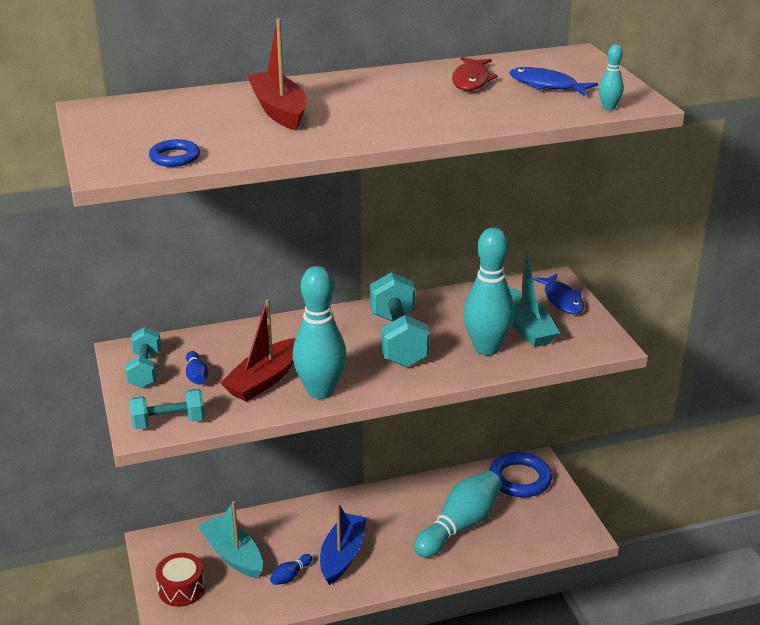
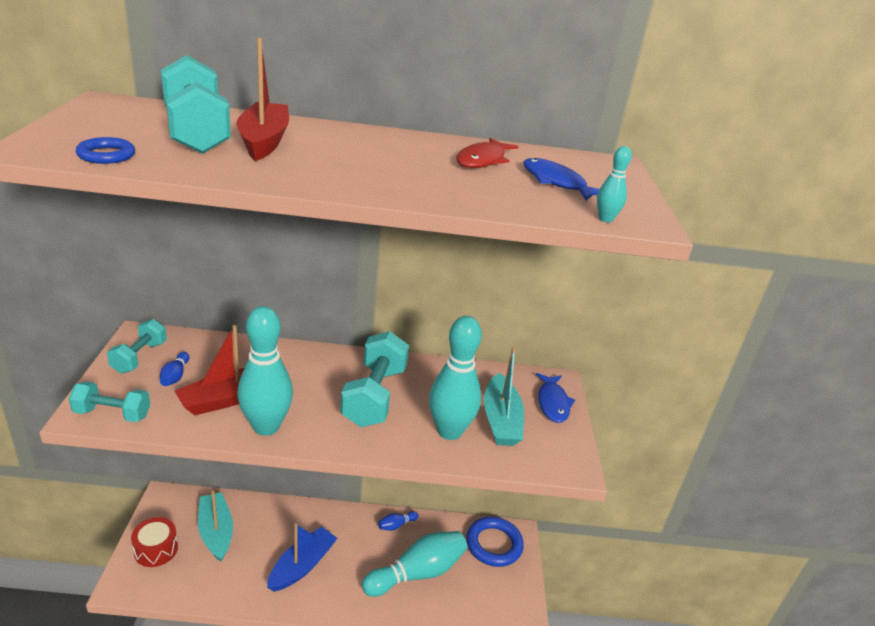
camera: 15 degrees right, 0 degrees up
blue bowling pin [270,554,312,585] -> blue bowling pin moved to [378,511,419,531]
none -> turquoise dumbbell [161,55,231,154]

